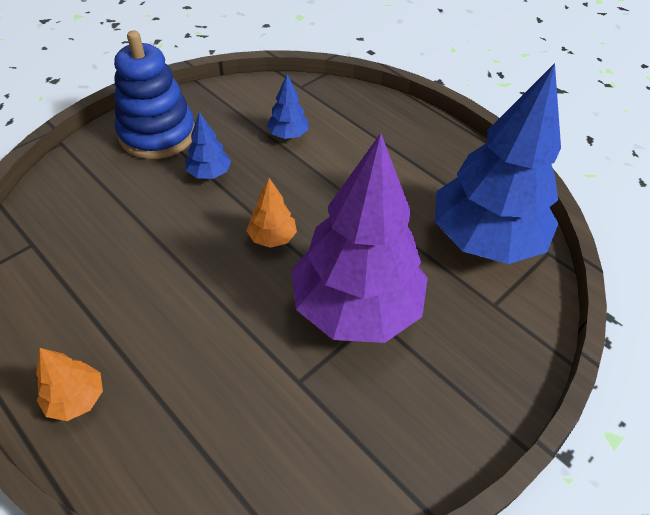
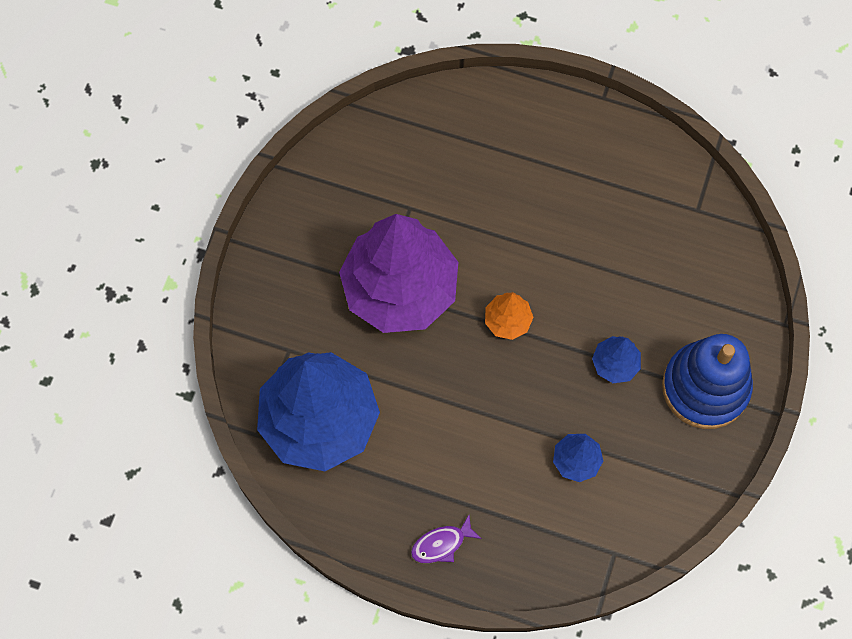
camera: 155 degrees right, 20 degrees up
orange tree [36,348,103,421] -> none
none -> purple fish [411,515,482,563]

